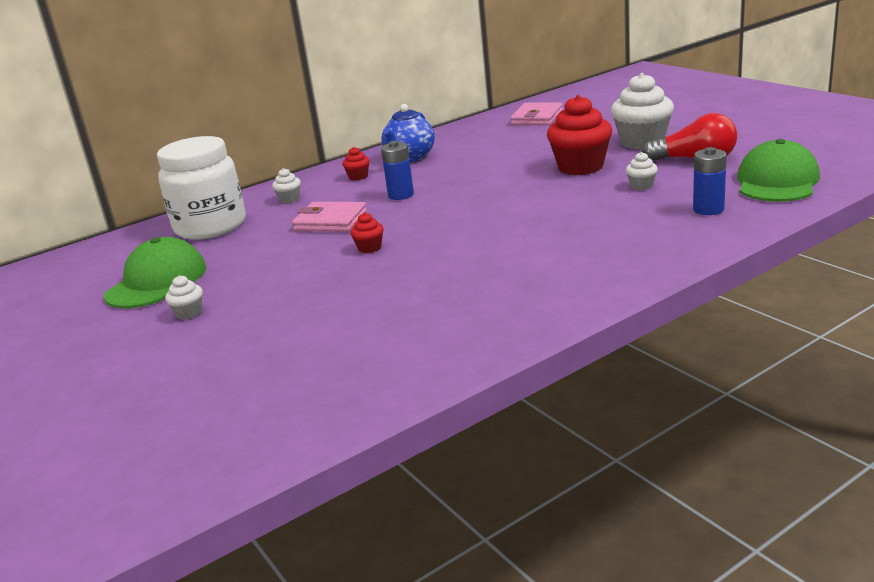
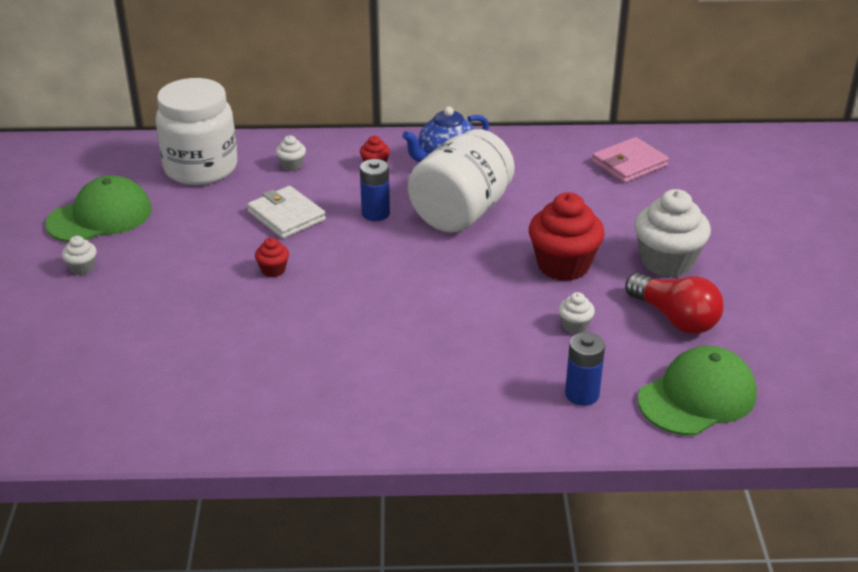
camera: 30 degrees right, 10 degrees up
pink wallet [292,202,367,232] -> white wallet [247,186,326,239]
none -> white jar [408,129,515,233]

